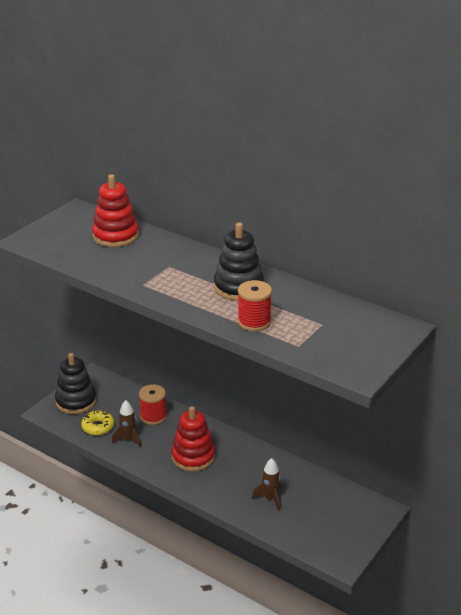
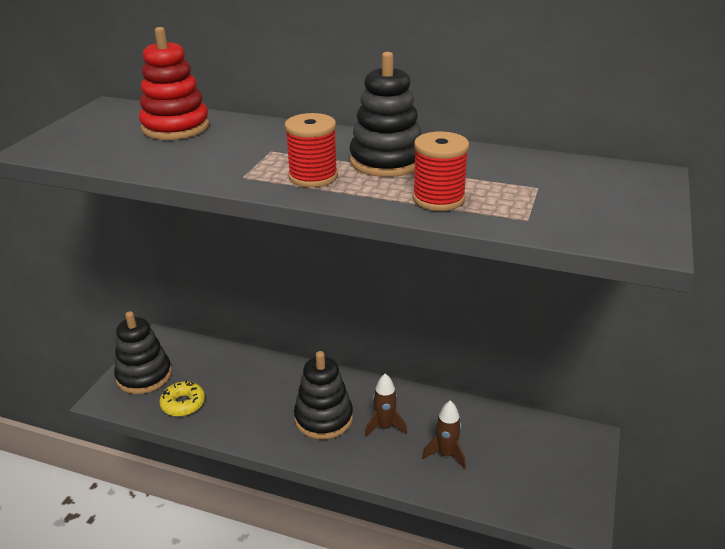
camera: 15 degrees left, 0 degrees up
brown rocket [112,400,141,448] -> brown rocket moved to [365,373,407,437]
red spool [139,384,167,425] -> red spool moved to [285,113,338,188]
red stacking toy [171,406,215,471] -> black stacking toy [294,351,353,440]

